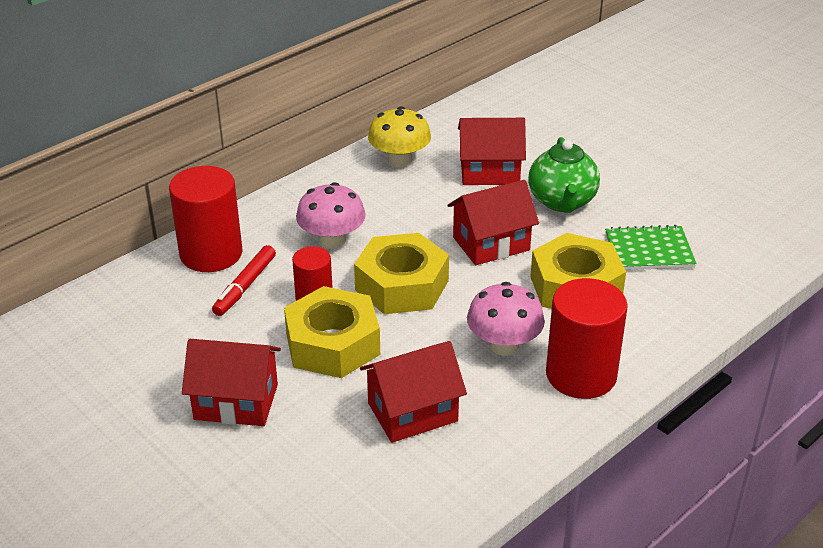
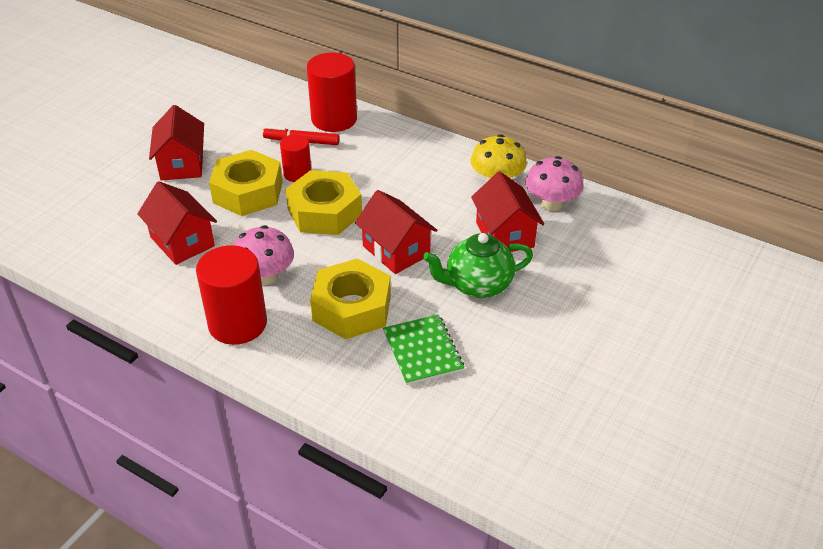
camera: 75 degrees right, 5 degrees up
pink mushroom [296,182,366,249] -> pink mushroom moved to [525,156,583,211]

